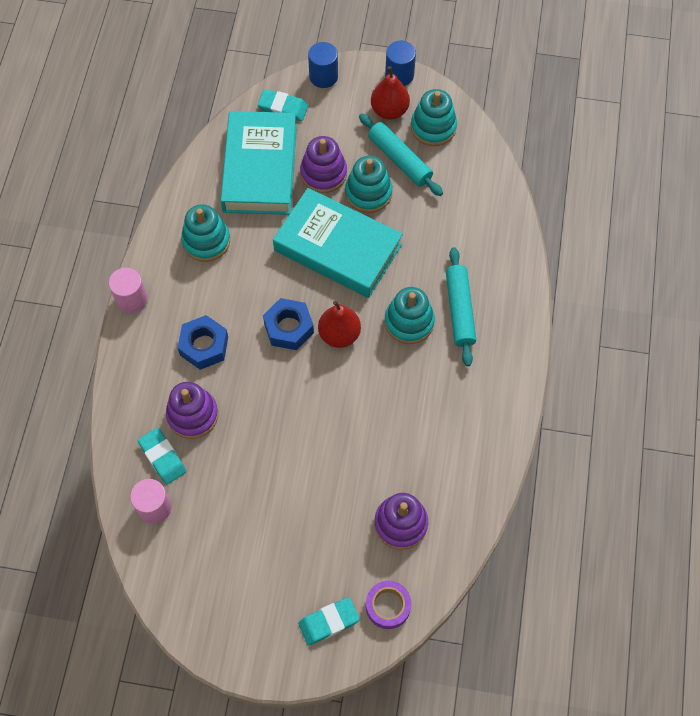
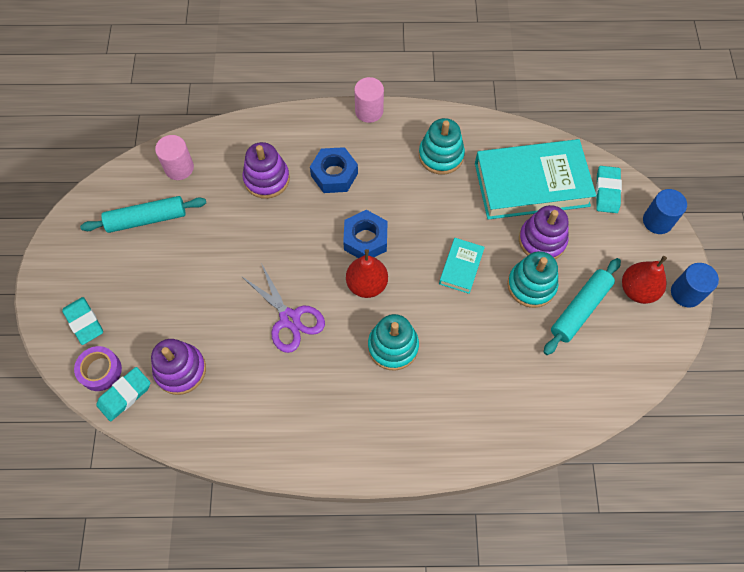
camera: 80 degrees right, 0 degrees up
turquoise eraser [138,428,186,485] -> turquoise eraser moved to [96,367,150,422]
turquoise book [273,188,403,298] -> turquoise book [439,238,485,294], size x0.45
turquoise stacking toy [411,89,457,146] -> none
turquoise rolling pin [446,247,476,366] -> turquoise rolling pin moved to [80,196,206,233]
none -> purple scissors [241,263,325,353]

